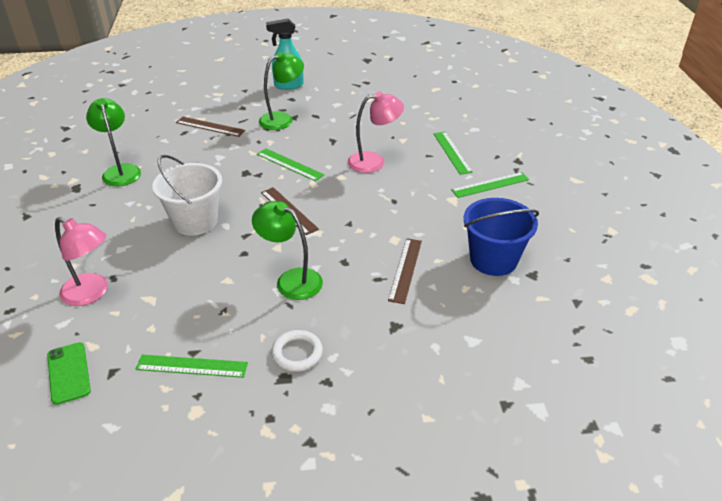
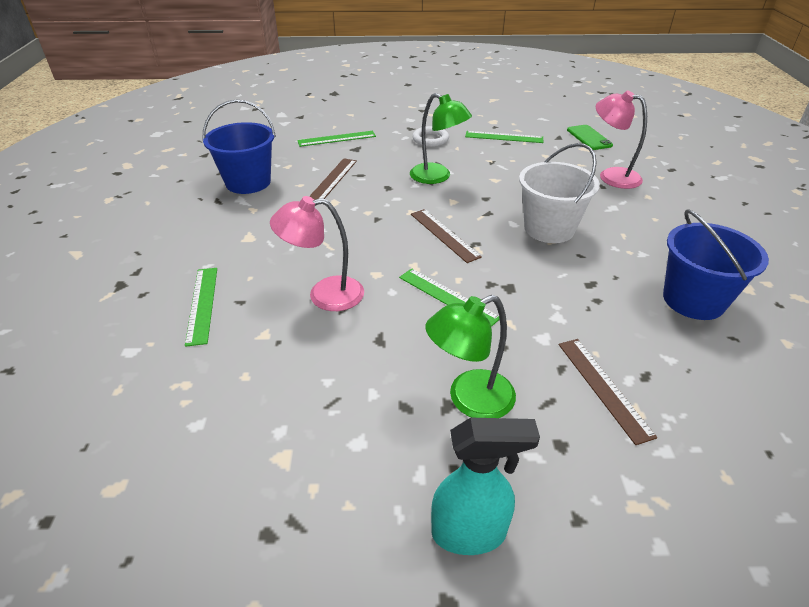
camera: 175 degrees left, 0 degrees up
green lamp [86,98,141,186] -> blue bucket [663,209,769,320]
brown ruler [176,117,245,137] -> brown ruler turned 45 degrees clockwise [559,339,658,445]
green ruler [451,172,529,198] -> green ruler moved to [297,131,376,147]

